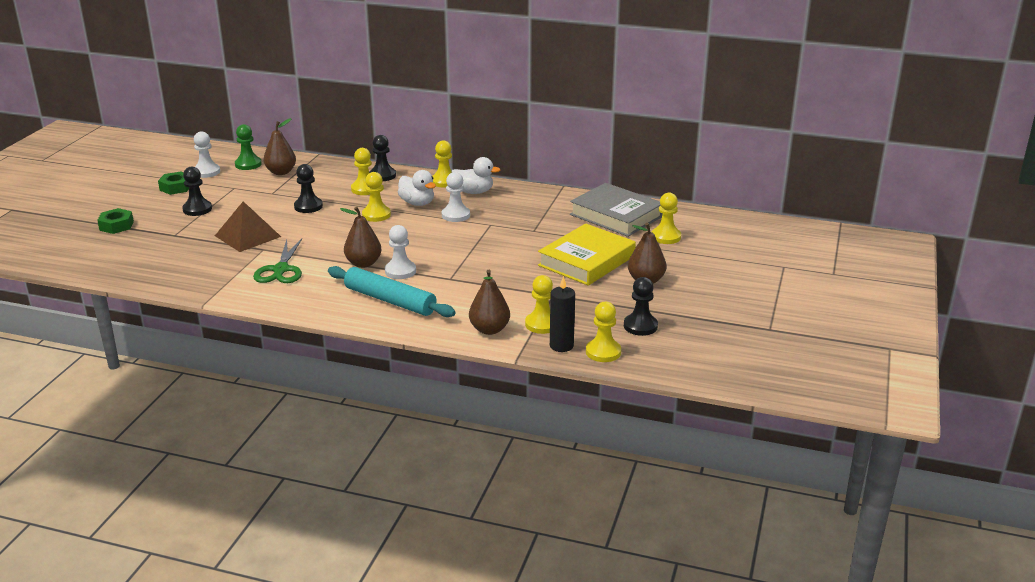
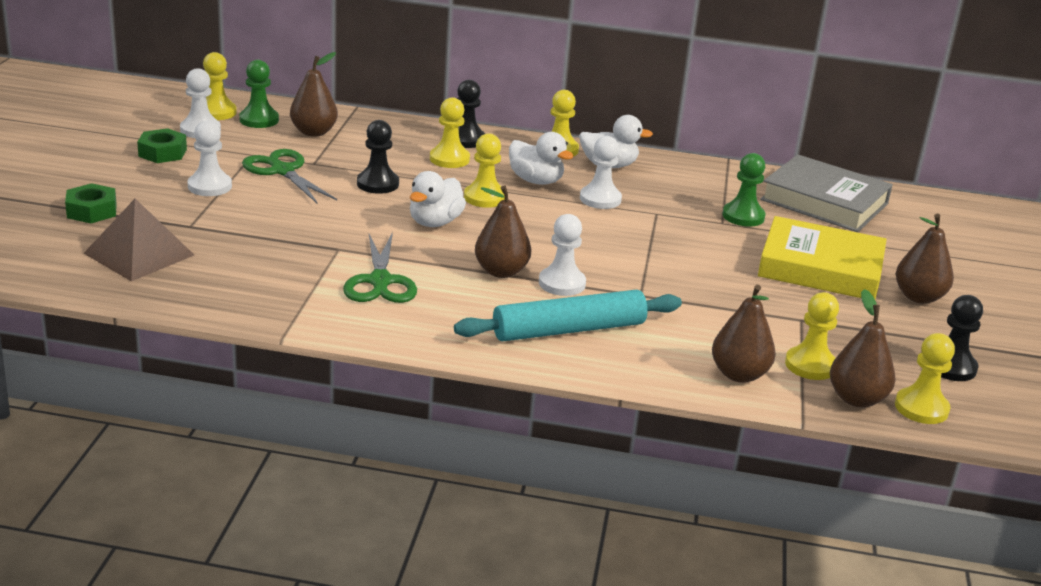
camera: 10 degrees left, 0 degrees up
black pawn [182,167,212,216] -> white pawn [188,121,232,196]
brown pyramid [215,201,281,252] -> brown pyramid moved to [83,199,194,281]
turquoise rolling pin [328,266,456,317] -> turquoise rolling pin turned 45 degrees counterclockwise [454,290,682,341]
yellow book [538,223,636,286] -> yellow book turned 75 degrees clockwise [758,216,887,299]
black candle [550,276,575,352] -> brown pear [830,289,896,408]
yellow pawn [652,193,681,244] -> yellow pawn moved to [203,52,237,120]
none -> green scissors [242,149,337,204]
none -> white duck [410,171,466,227]
none -> green pawn [722,153,765,227]

